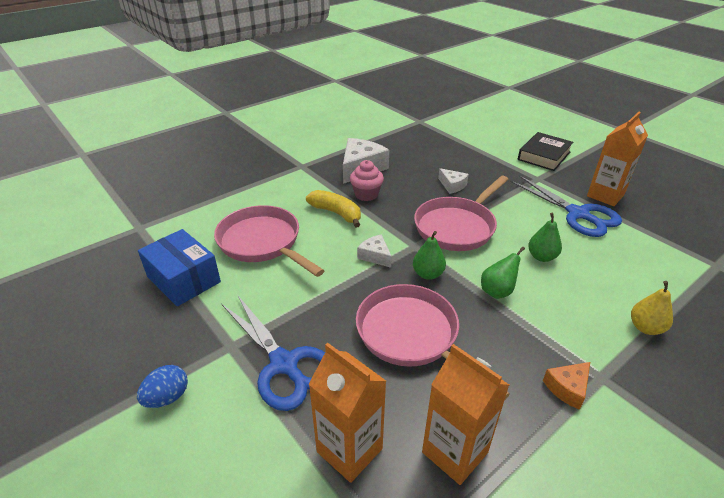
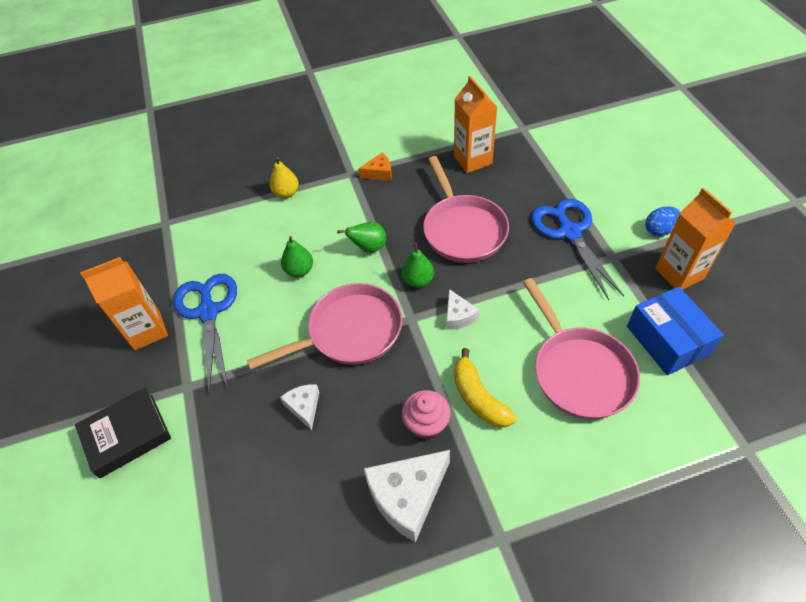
camera: 155 degrees left, 15 degrees up
orange carton [309,343,386,483] -> orange carton moved to [655,188,736,290]

